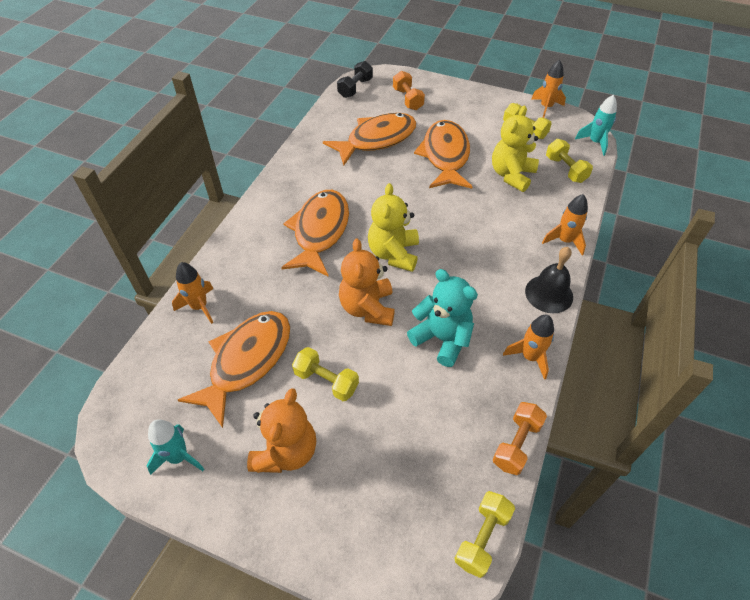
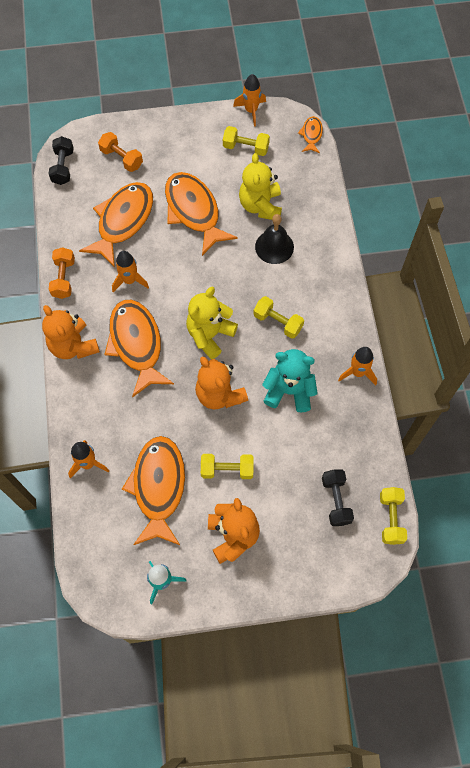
camera: 30 degrees left, 15 degrees up
yellow teddy bear [368,183,419,272] -> yellow teddy bear turned 60 degrees clockwise [186,287,238,359]
orange dumbbell [493,402,547,475] -> orange dumbbell moved to [49,247,75,299]
black bell [525,247,573,313] -> black bell moved to [255,214,294,264]
orange rocket [542,194,588,256] -> orange rocket moved to [112,251,149,292]
yellow dumbbell [546,139,593,183] -> yellow dumbbell moved to [253,296,304,339]
turquoise rocket [575,95,617,156] -> orange fish [298,116,323,153]
none -> orange teddy bear [42,305,100,359]
none -> black dumbbell [322,469,354,526]

